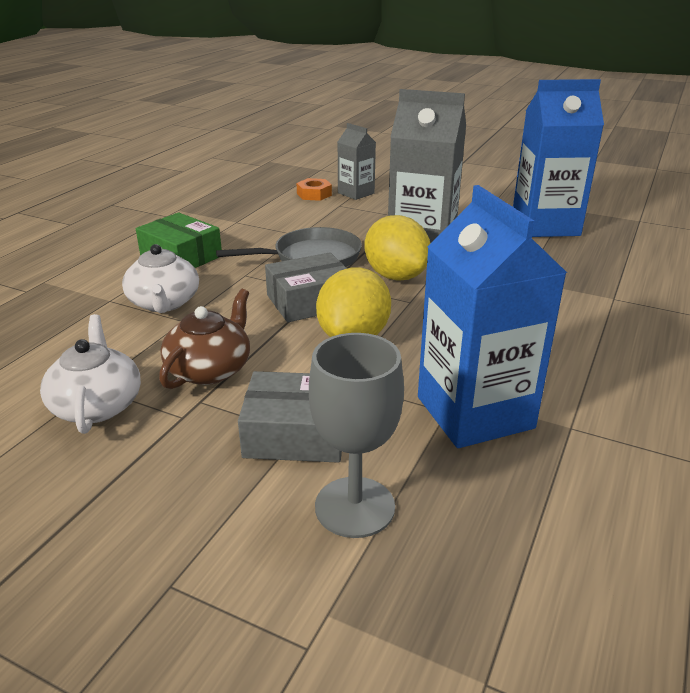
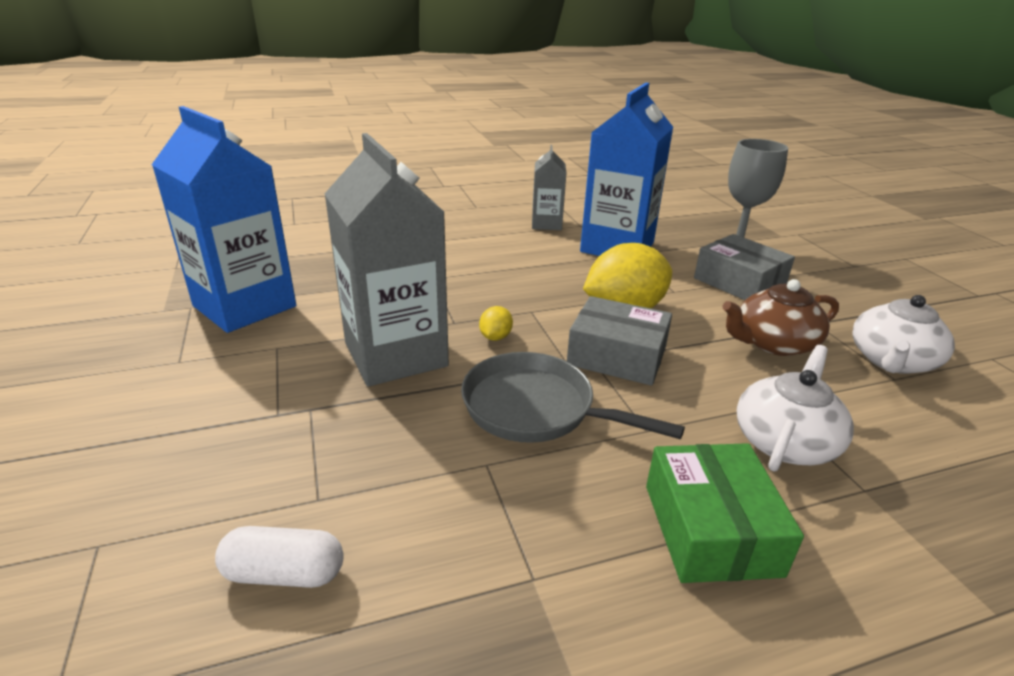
camera: 135 degrees left, 0 degrees up
orange nut [297,178,332,201] -> white capsule [215,526,344,588]
grey carton [338,123,376,200] -> grey carton moved to [532,145,566,230]
yellow lemon [364,215,430,281] -> yellow lemon [479,306,513,341], size x0.43

